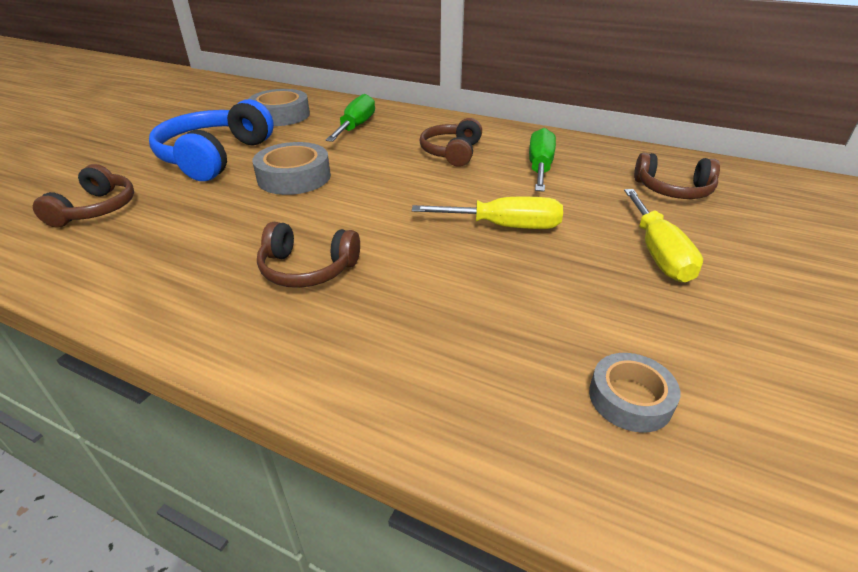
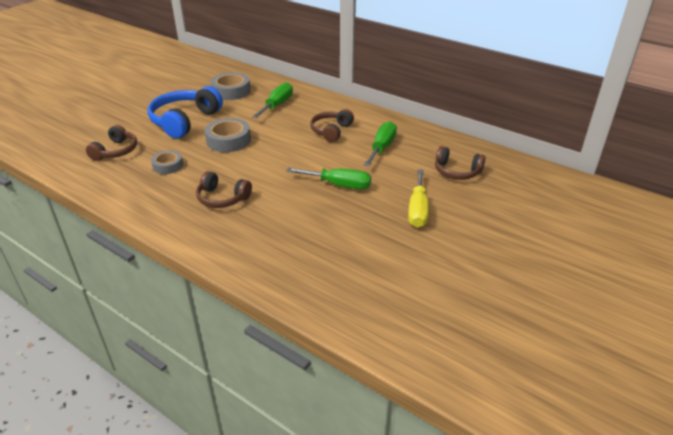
camera: 10 degrees right, 0 degrees up
yellow screwdriver [412,197,563,229] -> green screwdriver [286,168,371,189]
grey tape [589,353,680,433] -> grey tape moved to [151,150,183,174]

